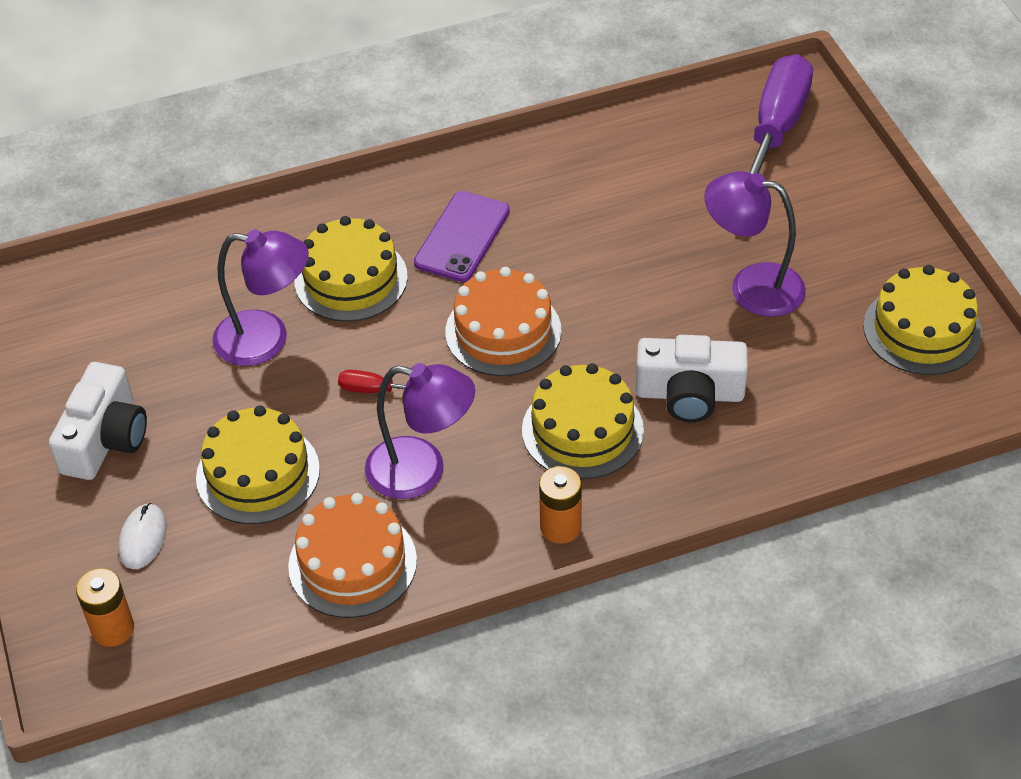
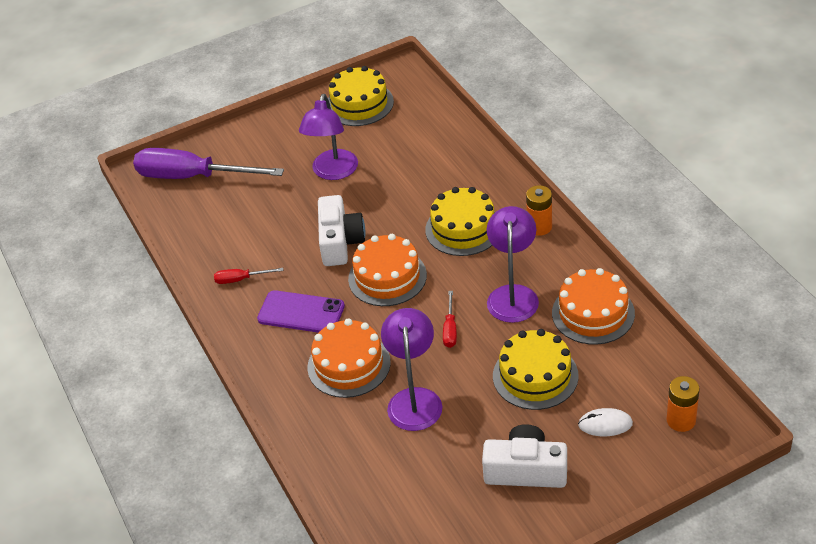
camera: 95 degrees left, 5 degrees down
yellow cake [295,216,408,322] -> orange cake [308,318,391,398]
white camera [636,335,748,422] -> white camera moved to [318,195,365,266]
none -> red screwdriver [214,268,283,284]

